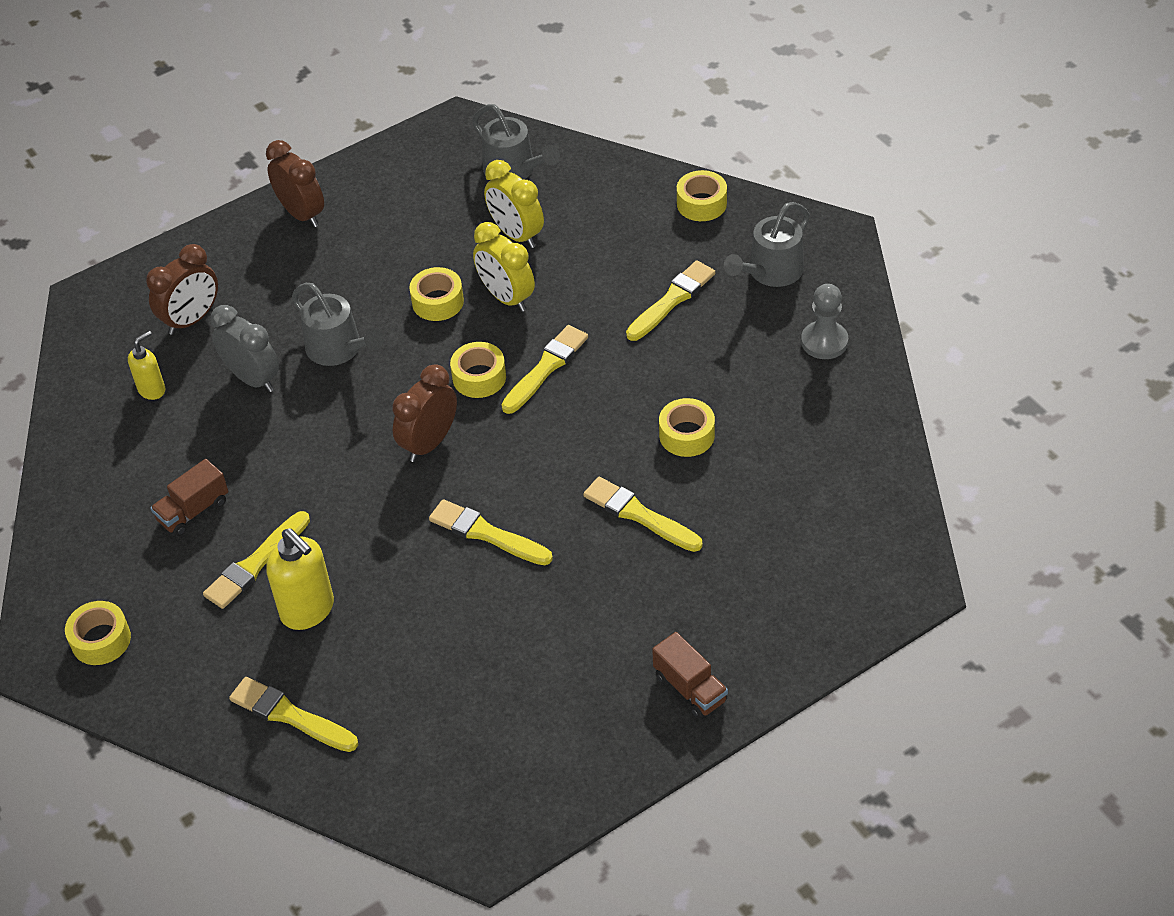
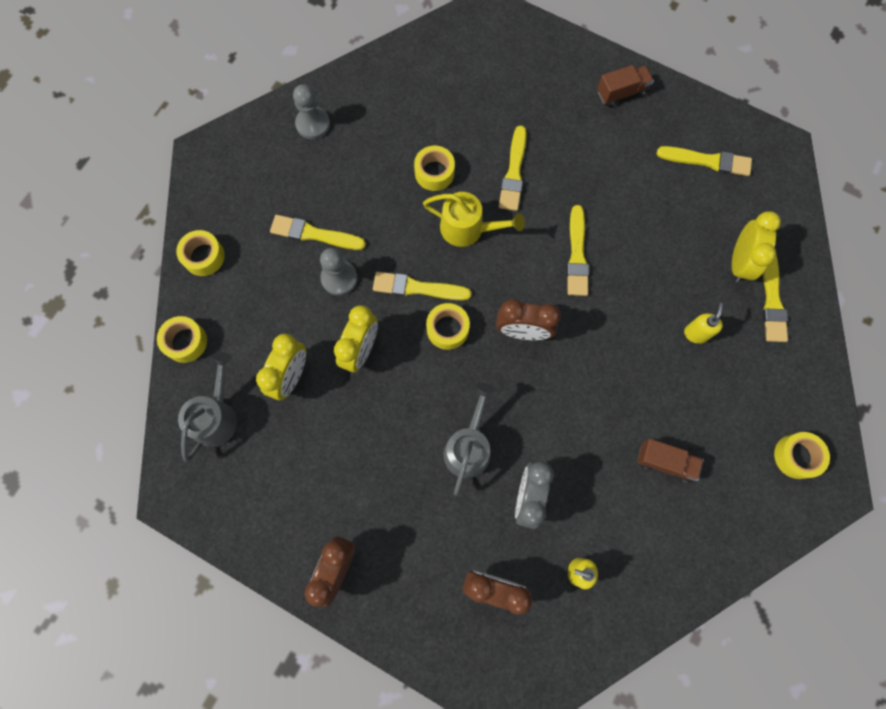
camera: 120 degrees left, 25 degrees up
yellow brush [203,511,310,609] -> yellow brush moved to [657,146,752,176]
yellow soap dispenser [266,528,334,630] -> yellow soap dispenser [684,303,723,344], size x0.60
yellow tape [409,267,464,321] -> yellow tape moved to [157,316,207,363]
brown truck [652,632,728,719] -> brown truck turned 45 degrees clockwise [597,65,654,107]
grey watering can [724,202,810,287] -> none
none -> grey pawn [320,248,358,296]
none -> yellow watering can [423,192,525,247]
none -> yellow clock [732,211,781,282]

